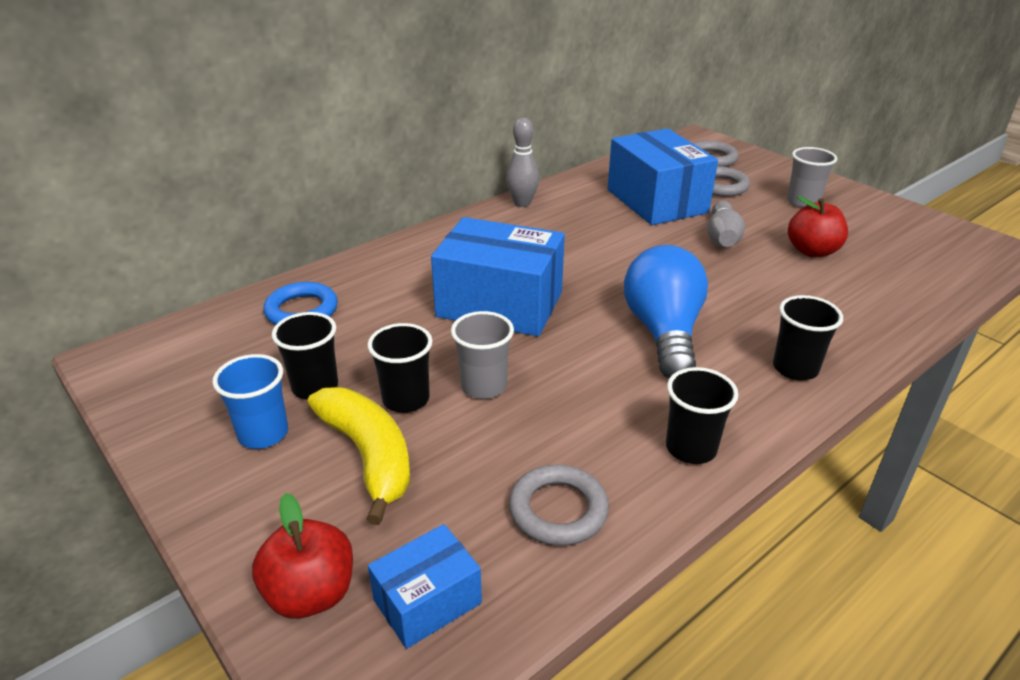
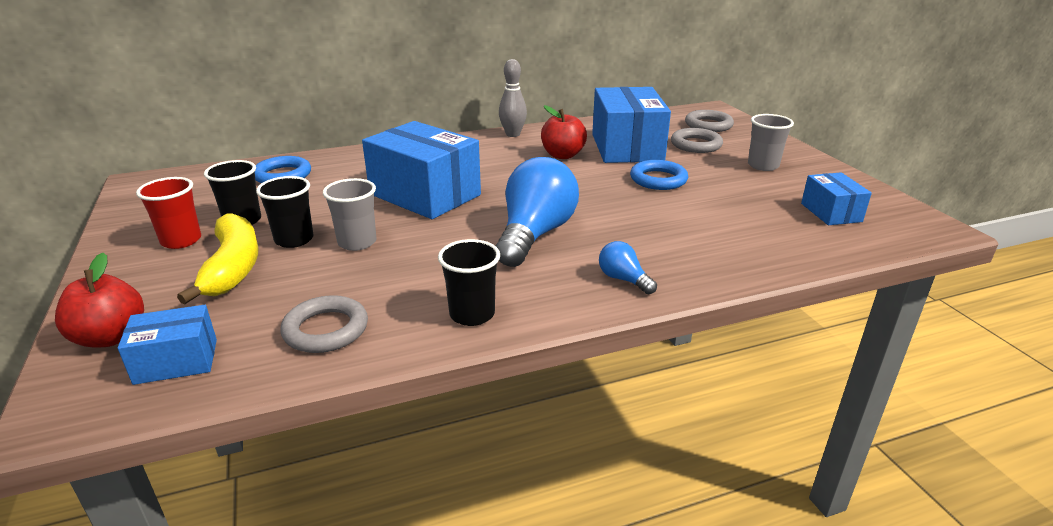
camera: 20 degrees right, 5 degrees down
blue cup [212,354,288,449] -> red cup [136,177,201,249]
grey bowling pin [707,201,745,247] -> blue ring [630,160,688,190]
black cup [773,295,843,380] -> blue light bulb [599,241,657,295]
red apple [788,196,848,257] -> red apple moved to [541,105,587,159]
none -> blue box [801,172,872,225]

